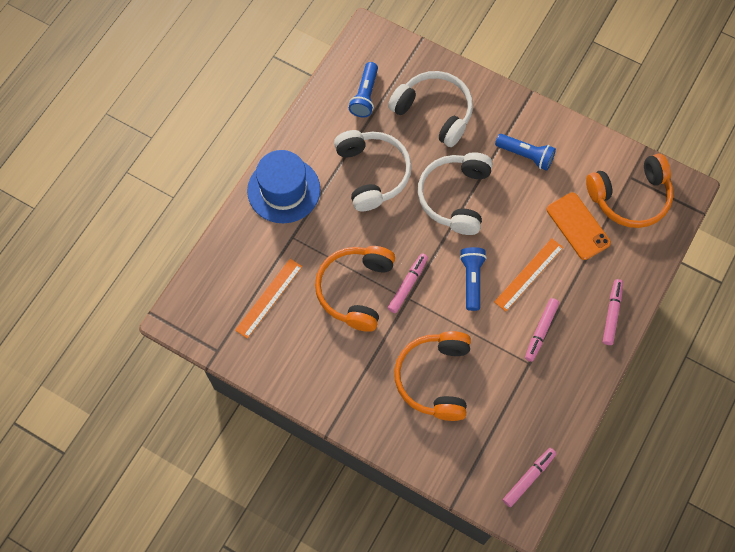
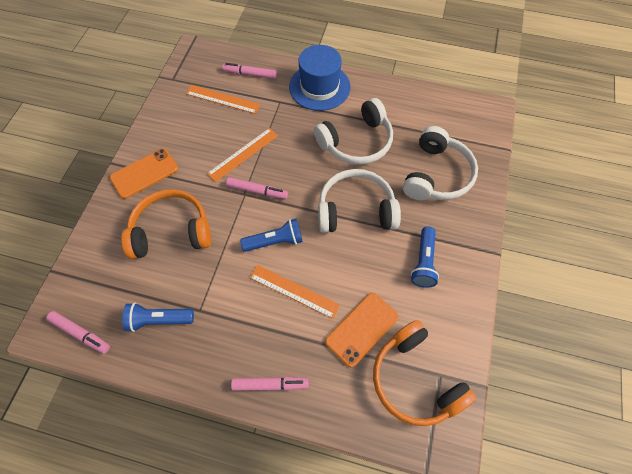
camera: 75 degrees right, 5 degrees down
orange headphones [315,246,395,332] -> orange ruler [207,128,278,182]
blue flashlight [349,62,378,117] -> blue flashlight moved to [122,303,194,332]
pink marker [525,298,559,362] -> pink marker moved to [222,63,277,79]
none -> orange phone [109,148,178,199]

